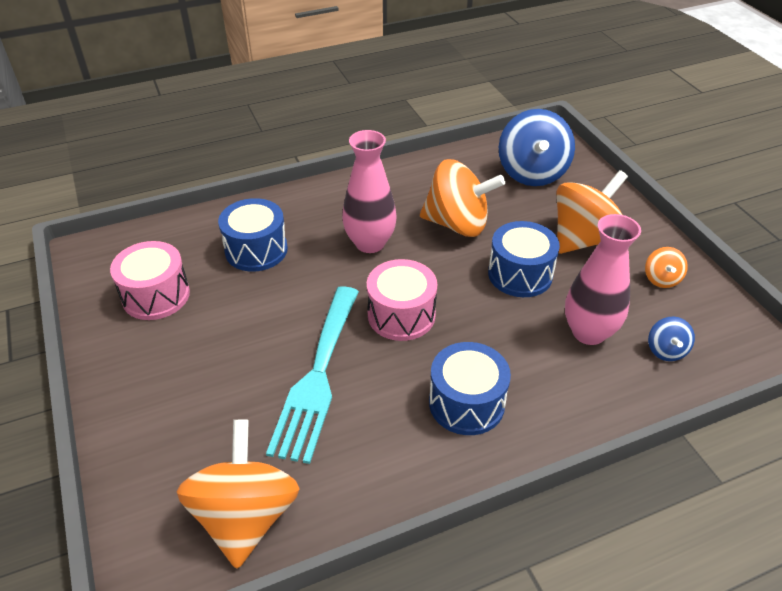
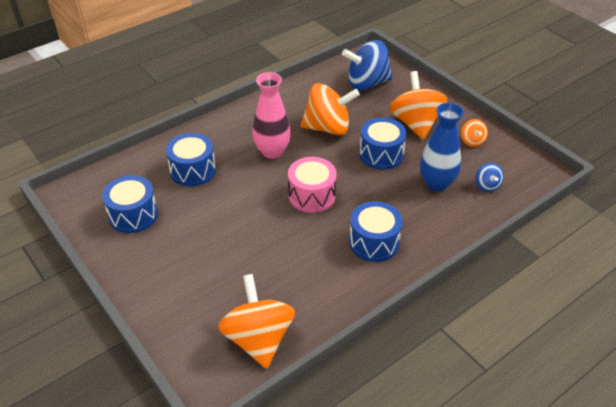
camera: 15 degrees left, 0 degrees up
pink drum [110,241,190,320] -> blue drum [102,175,158,233]
turquoise fork [266,286,359,464] -> none
blue spinning top [499,109,575,186] -> blue spinning top turned 90 degrees clockwise [342,40,392,91]
orange spinning top [556,170,628,254] -> orange spinning top turned 45 degrees counterclockwise [389,71,447,139]
pink vase [565,214,641,345] -> blue vase [420,103,464,191]

